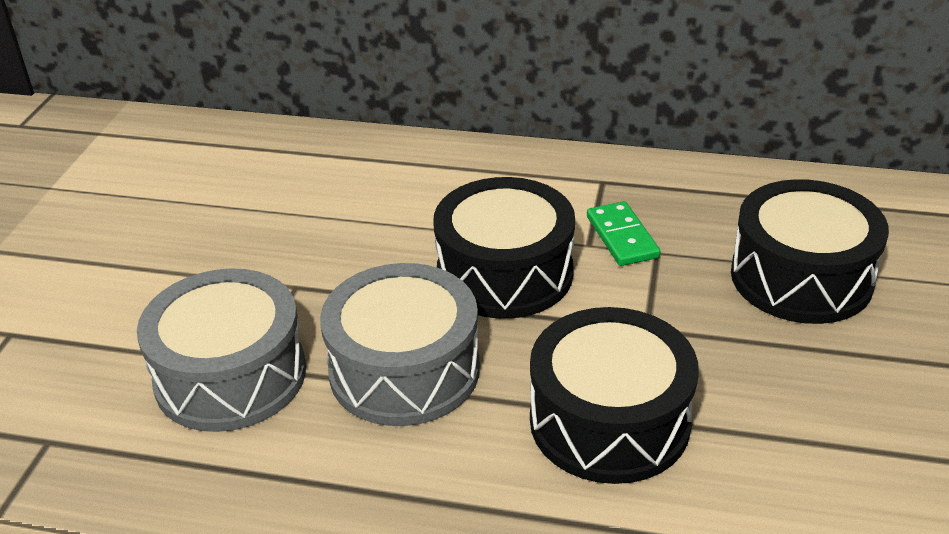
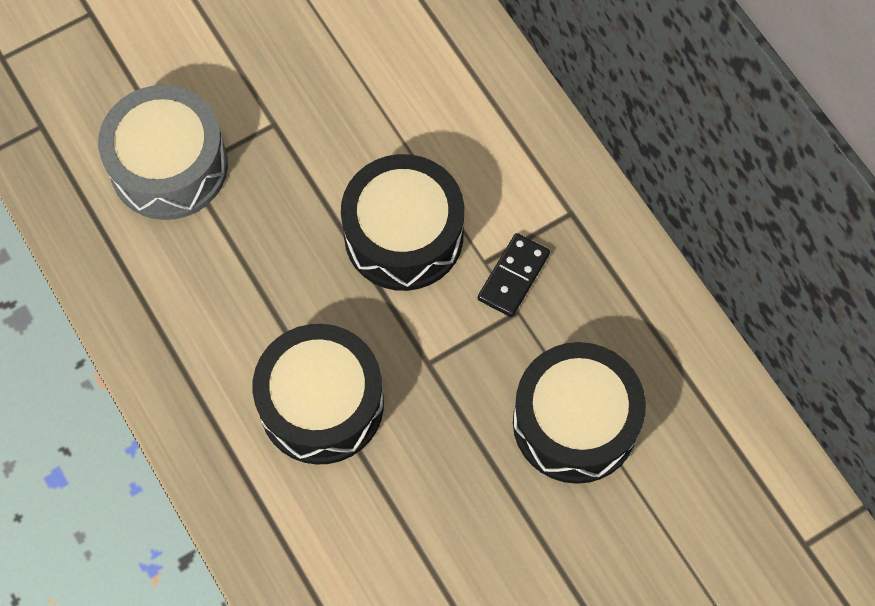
camera: 45 degrees right, 30 degrees up
grey drum [320,263,480,426] -> none
green domino [587,201,660,266] -> black domino [478,233,550,317]

